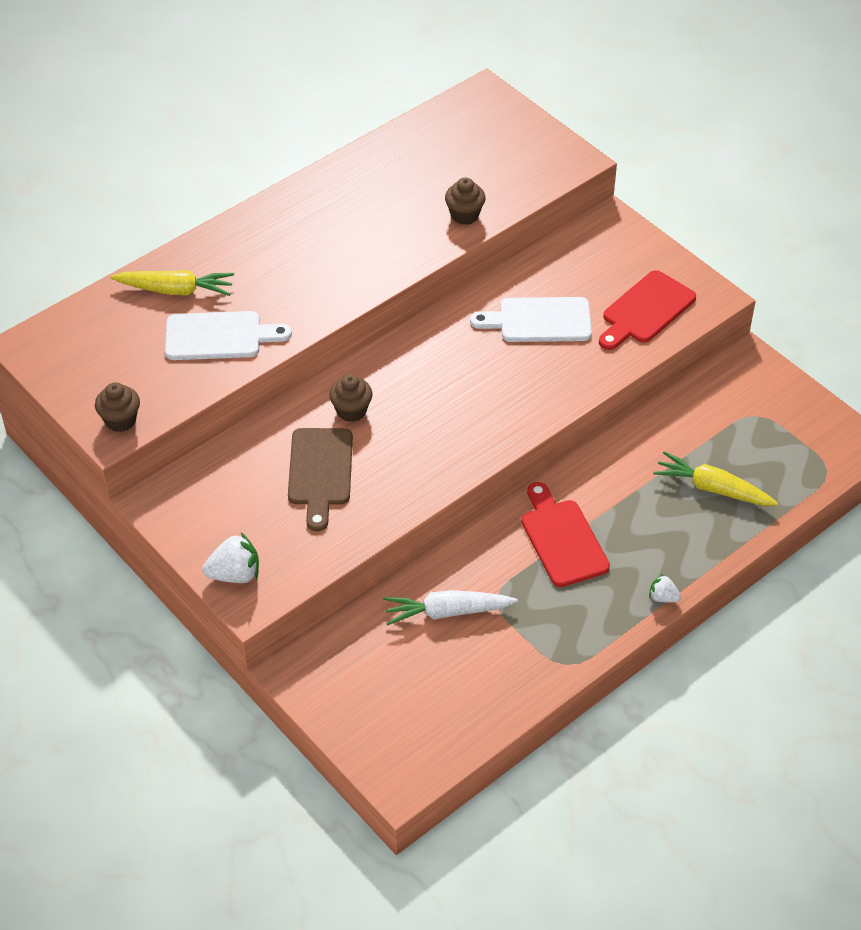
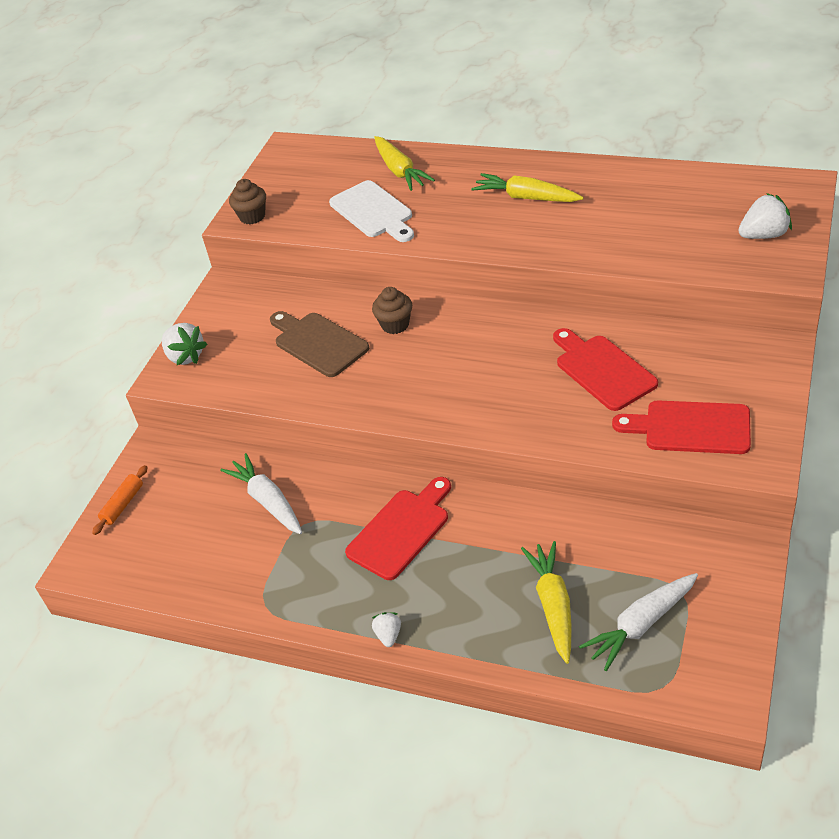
camera: 65 degrees right, 5 degrees down
brown cutting board [288,428,353,531] -> brown cutting board turned 75 degrees clockwise [270,311,369,377]
brown cupcake [445,178,486,225] -> none
white cutting board [470,297,592,342] -> red cutting board [553,328,658,411]
none -> orange rolling pin [92,465,148,535]
none -> yellow carrot [471,173,583,202]
none -> white carrot [579,573,698,671]
none -> white strawberry [738,193,792,239]

